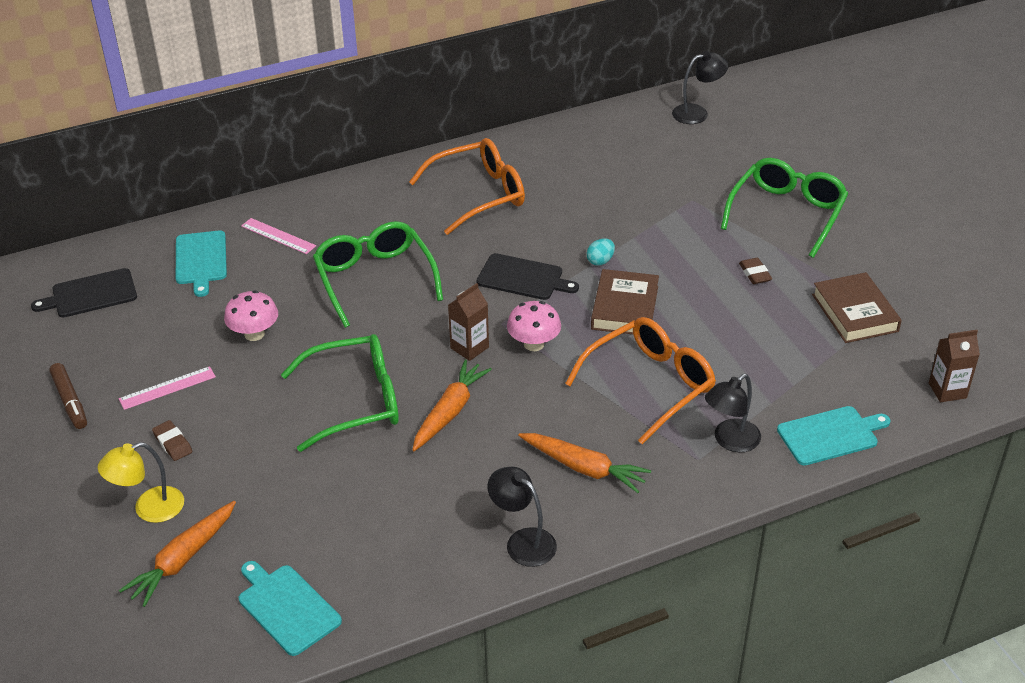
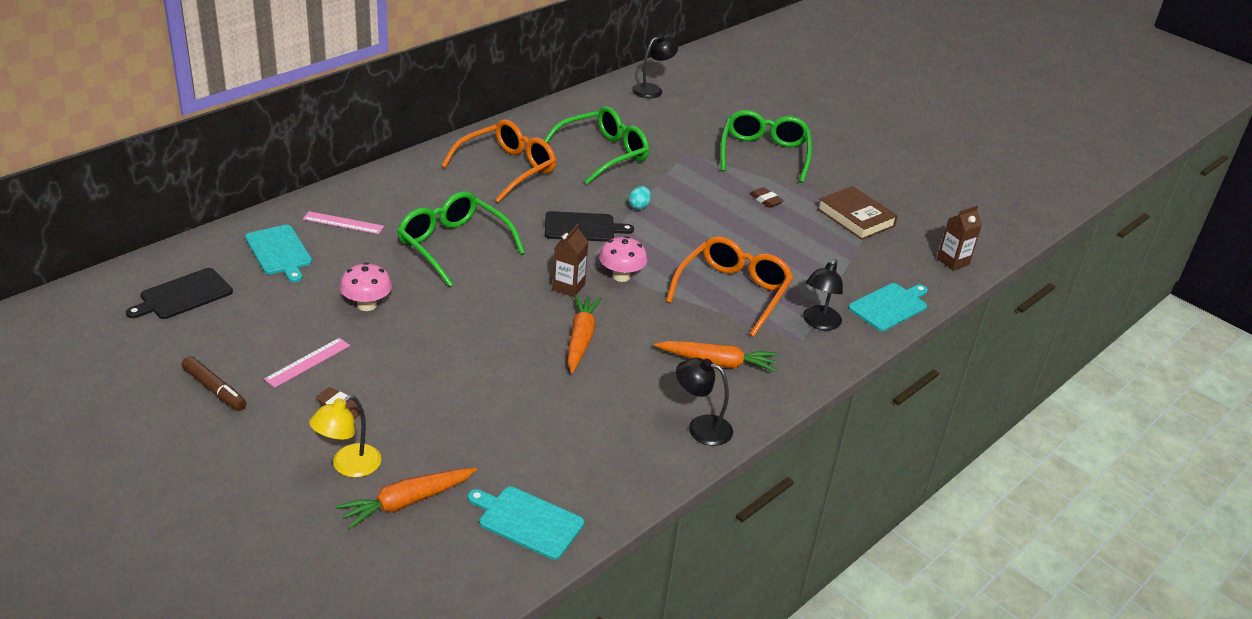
camera: 25 degrees left, 5 degrees down
orange carrot [119,501,236,607] -> orange carrot turned 45 degrees clockwise [336,468,477,529]
green glasses [281,334,399,452] -> green glasses moved to [544,106,649,184]
brown book [591,269,659,334] -> none

